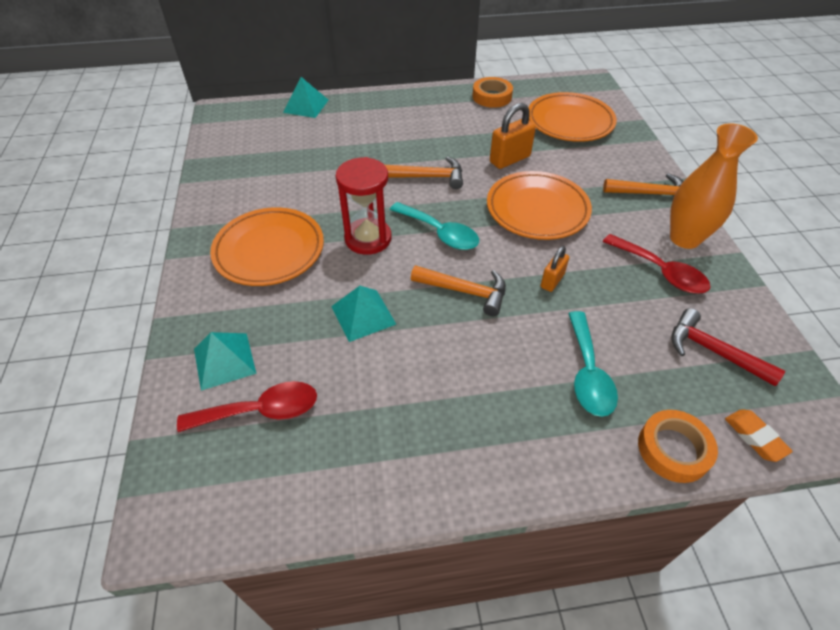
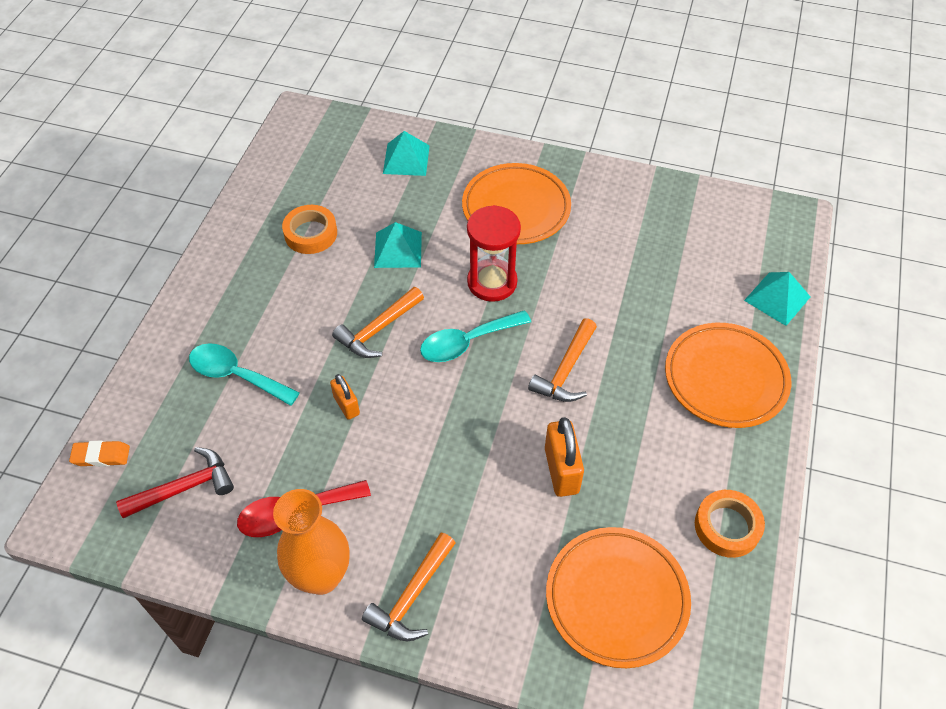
camera: 115 degrees right, 5 degrees up
red spoon [177,381,317,432] -> none
orange plate [487,171,592,240] -> orange plate moved to [665,323,791,428]
orange tape [638,410,718,483] -> orange tape moved to [282,205,337,254]

